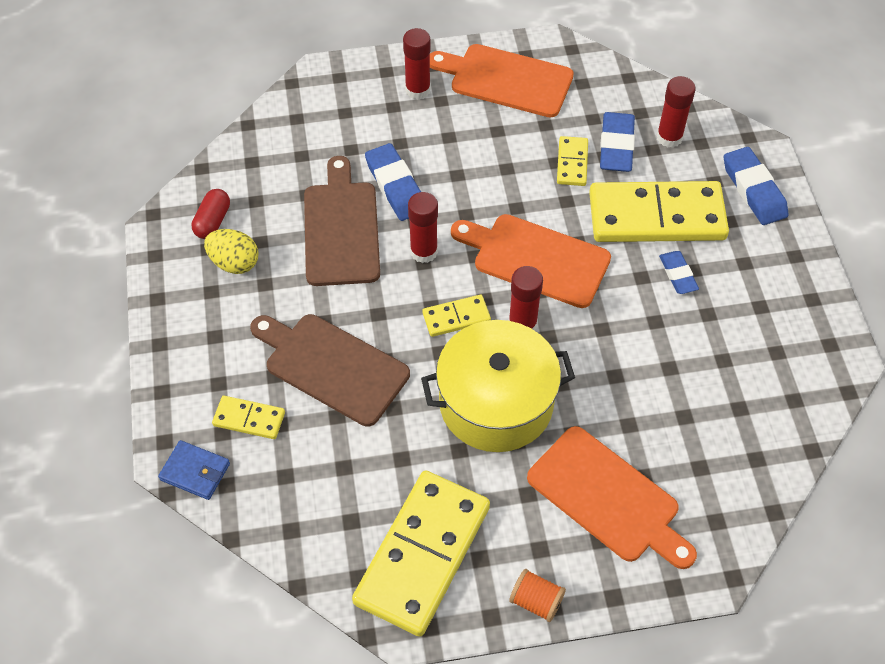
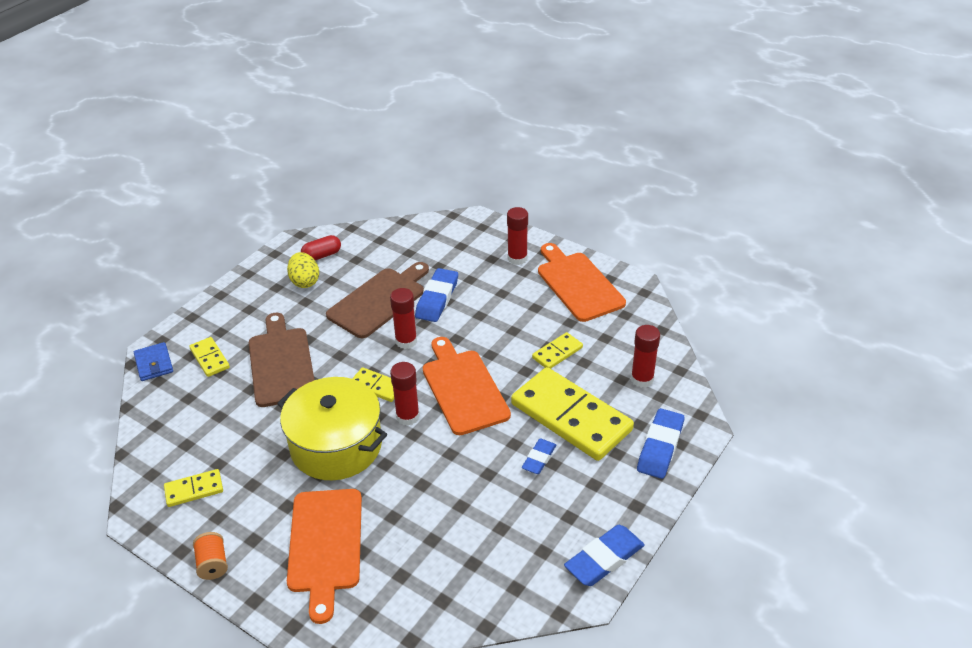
camera: 45 degrees right, 15 degrees down
yellow domino [352,470,490,637] -> yellow domino [164,469,223,507], size x0.45
blue eraser [600,112,635,172] -> blue eraser moved to [564,525,645,586]

